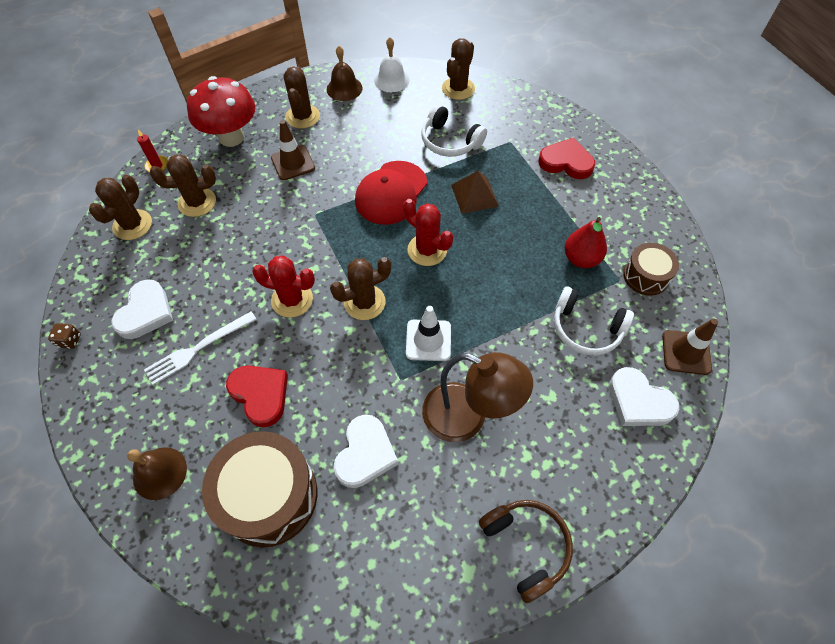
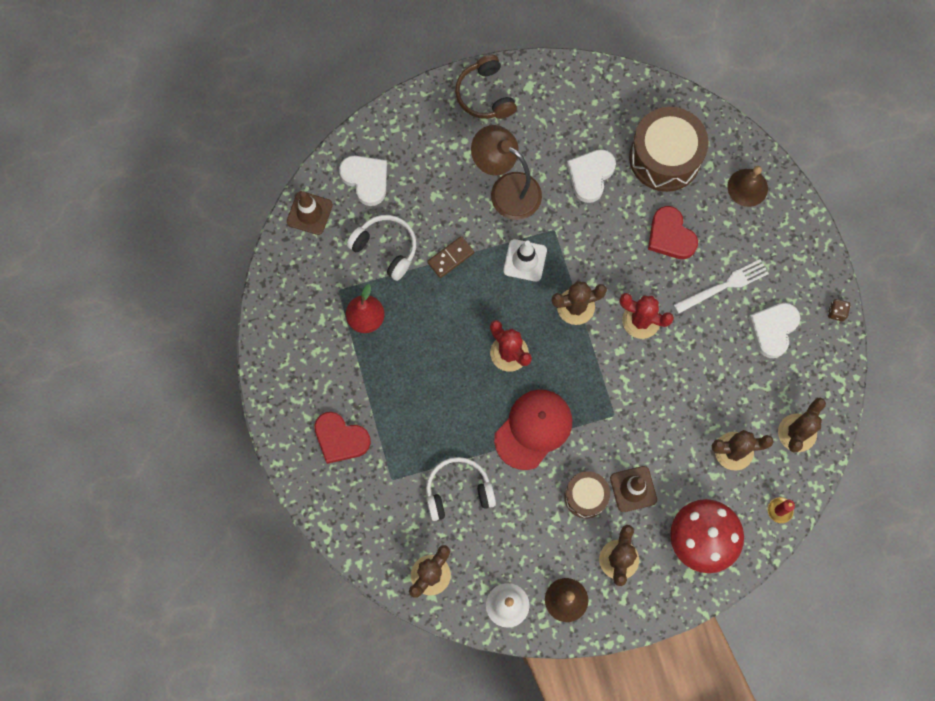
camera: 170 degrees left, 15 degrees up
white headphones [421,104,487,157] -> white headphones turned 60 degrees counterclockwise [426,457,496,521]
brown pyramid [451,171,499,214] -> none
brown drum [623,243,679,296] -> brown drum moved to [564,471,610,518]
none -> brown domino [427,236,474,278]

